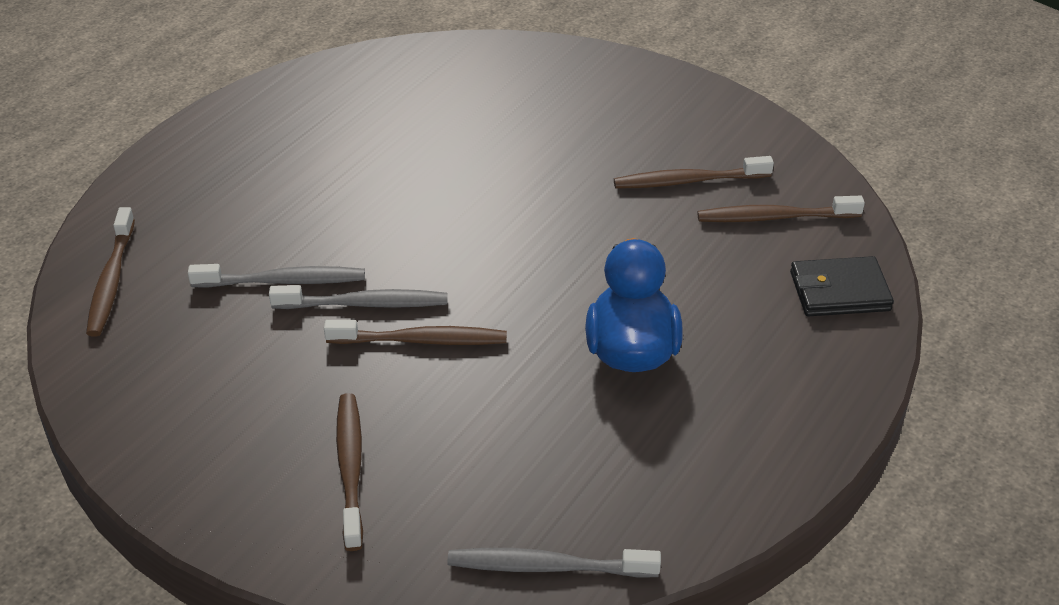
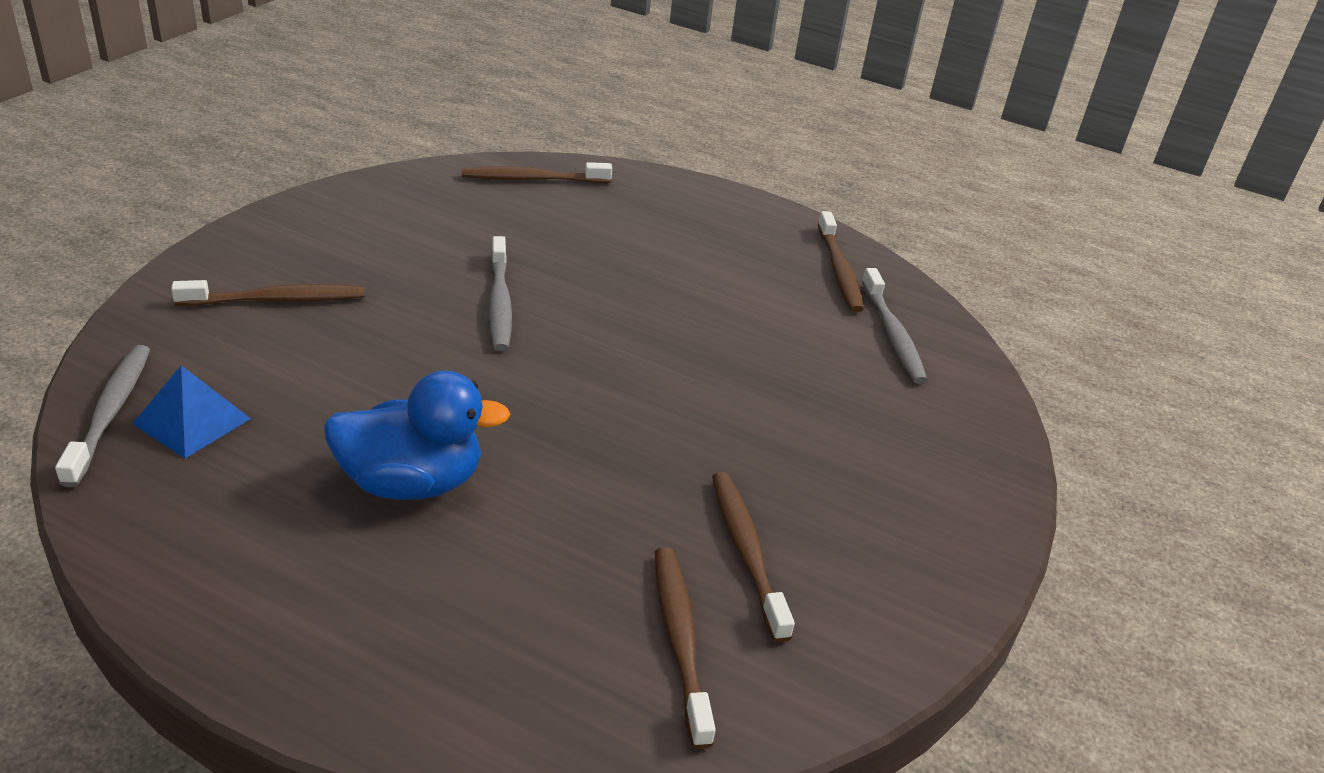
camera: 80 degrees right, 5 degrees down
grey toothbrush [188,264,365,288] -> grey toothbrush moved to [862,268,928,384]
brown toothbrush [324,320,507,345] -> brown toothbrush moved to [818,211,864,312]
black wallet [790,256,894,316] -> none
none -> blue pyramid [132,365,251,458]

